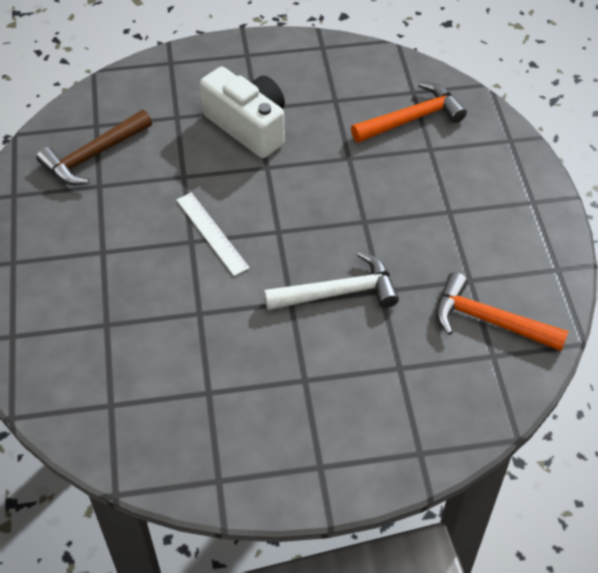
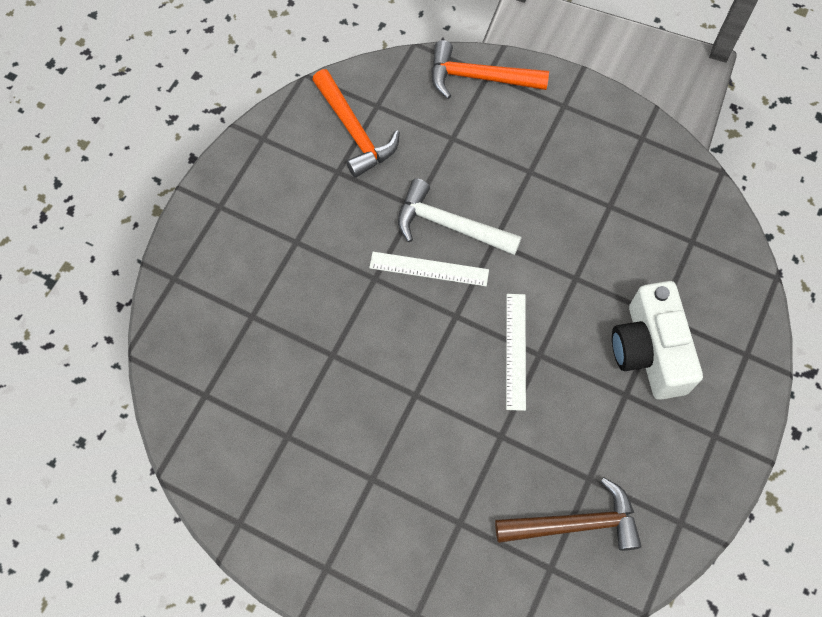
camera: 145 degrees left, 15 degrees up
white camera [200,67,285,158] -> white camera moved to [612,281,703,400]
orange hammer [351,82,467,143] -> orange hammer moved to [431,40,549,99]
none -> white ruler [369,252,489,286]

